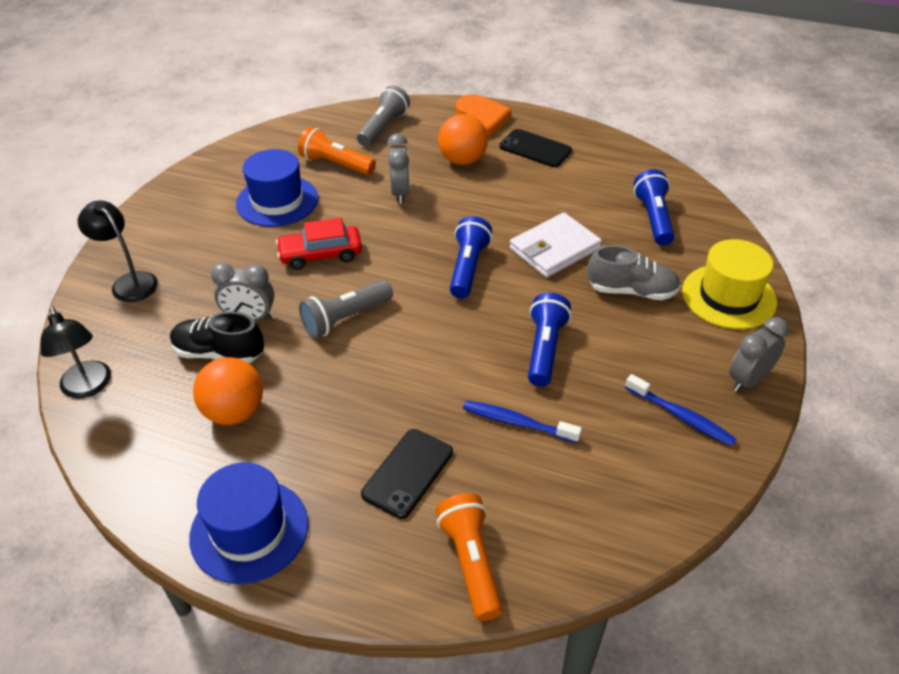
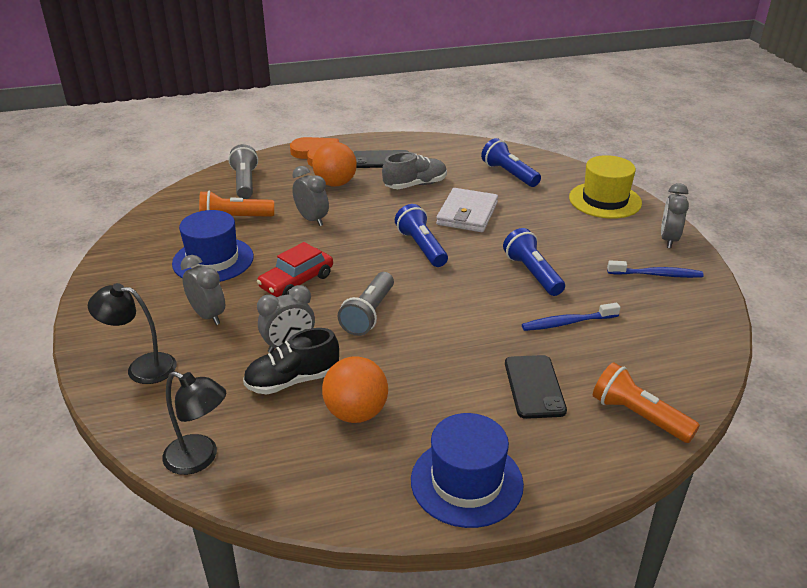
camera: 35 degrees left, 10 degrees down
grey shoe [587,245,681,300] -> grey shoe moved to [382,152,447,189]
none -> grey clock [181,255,225,325]

